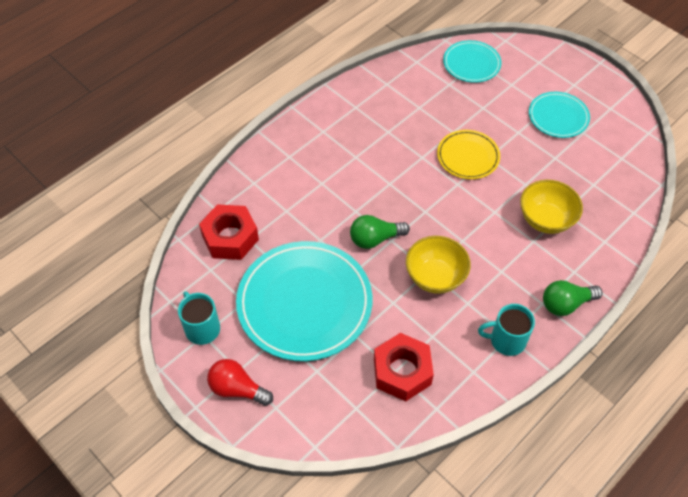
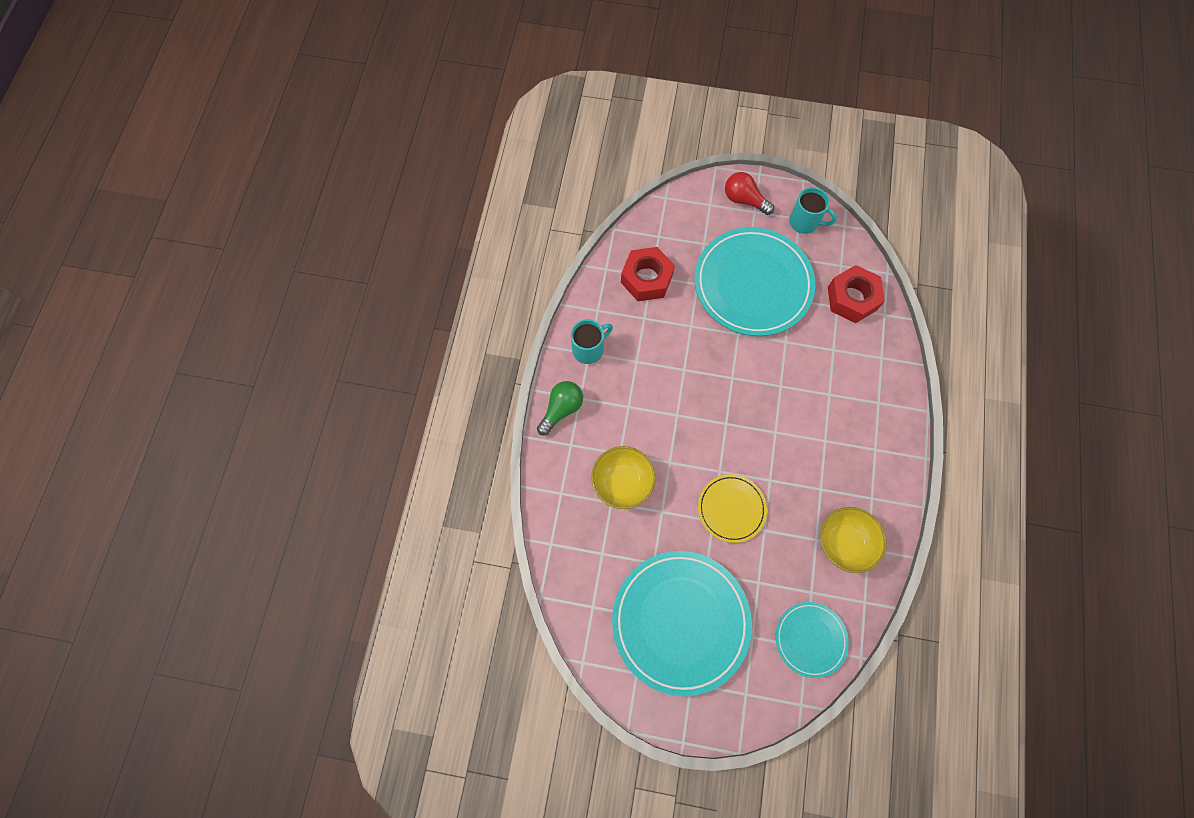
camera: 145 degrees right, 15 degrees up
red light bulb [207,359,273,406] -> red light bulb turned 135 degrees counterclockwise [725,172,774,215]
green light bulb [350,215,410,249] -> none
yellow bowl [406,236,471,294] -> yellow bowl moved to [820,507,887,573]
turquoise plate [529,92,590,138] -> turquoise plate [612,551,752,696], size x1.92

